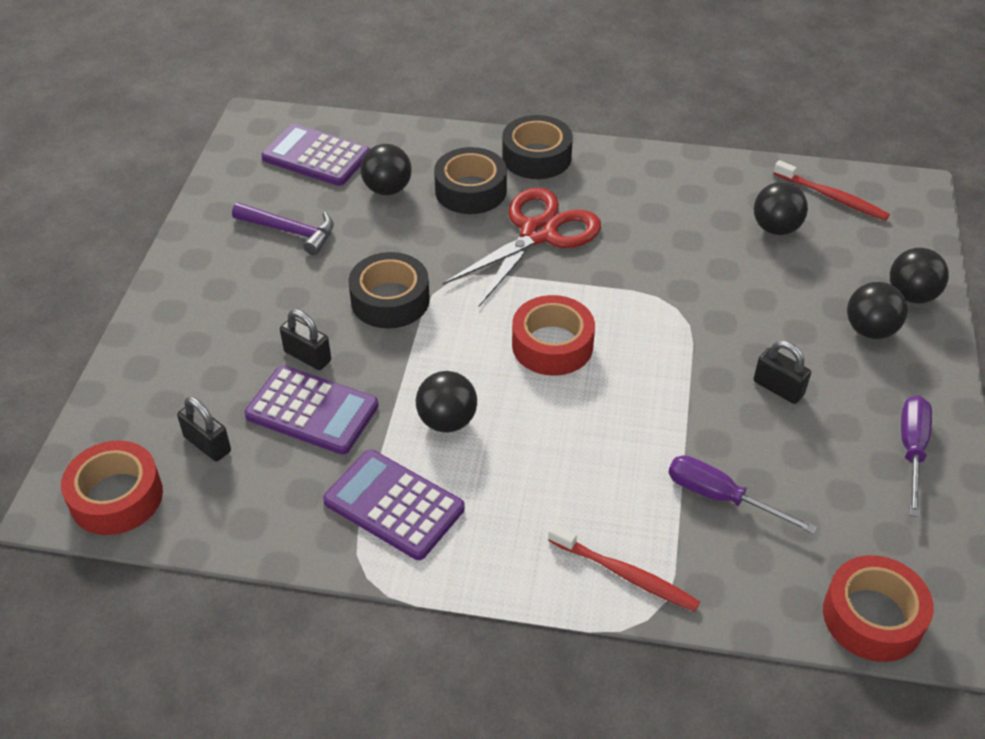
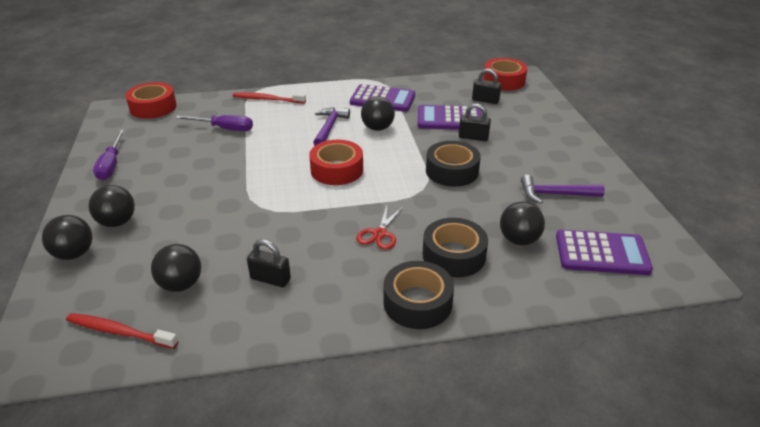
camera: 160 degrees right, 10 degrees down
red scissors [443,188,601,307] -> red scissors [356,205,403,250], size x0.50
black padlock [754,341,811,404] -> black padlock moved to [247,239,291,287]
none -> purple hammer [313,107,350,145]

